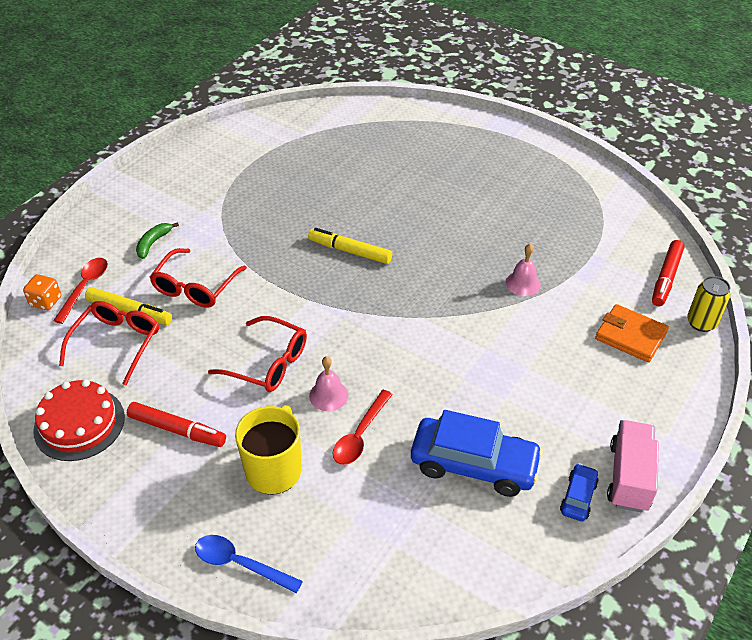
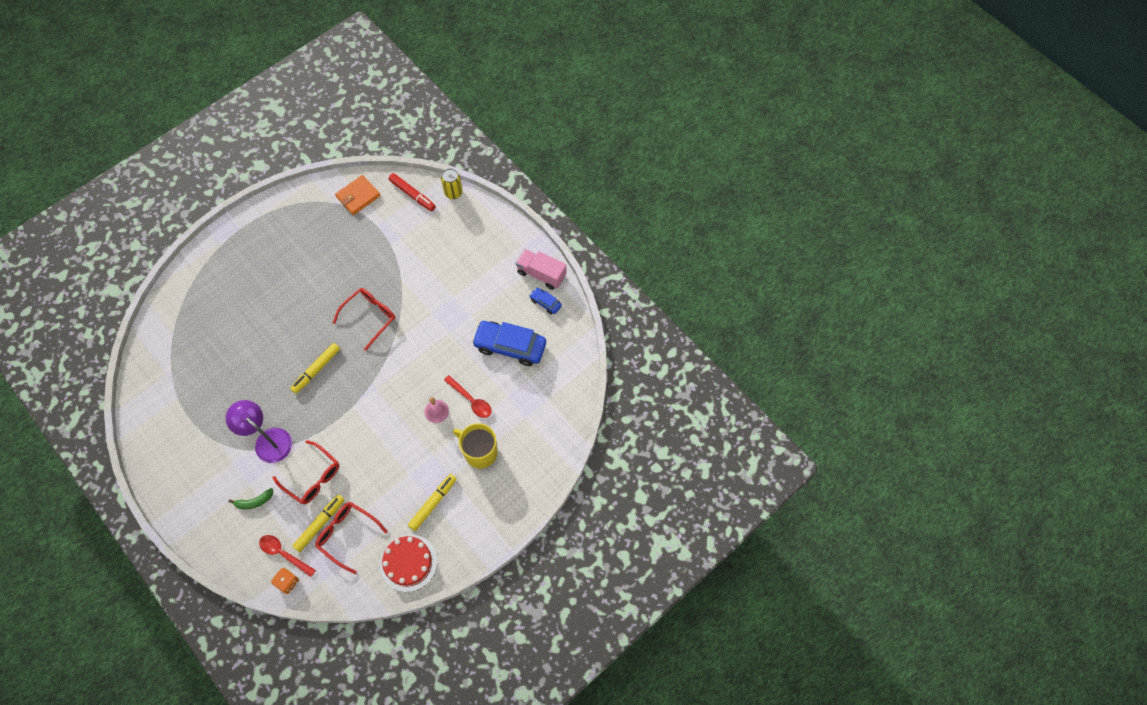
camera: 75 degrees left, 20 degrees up
red marker [127,402,226,447] -> yellow marker [408,474,457,531]
green banana [136,222,179,259] -> green banana turned 60 degrees counterclockwise [229,488,273,509]
blue spoon [195,535,303,593] -> none
red glasses [208,316,307,392] -> red glasses moved to [333,288,395,351]
blue car [411,410,543,497] -> blue car turned 105 degrees counterclockwise [472,321,546,366]
pink bell [506,244,541,296] -> none
orange wallet [595,304,669,362] -> orange wallet moved to [335,175,380,215]
none -> purple lamp [226,400,292,463]

